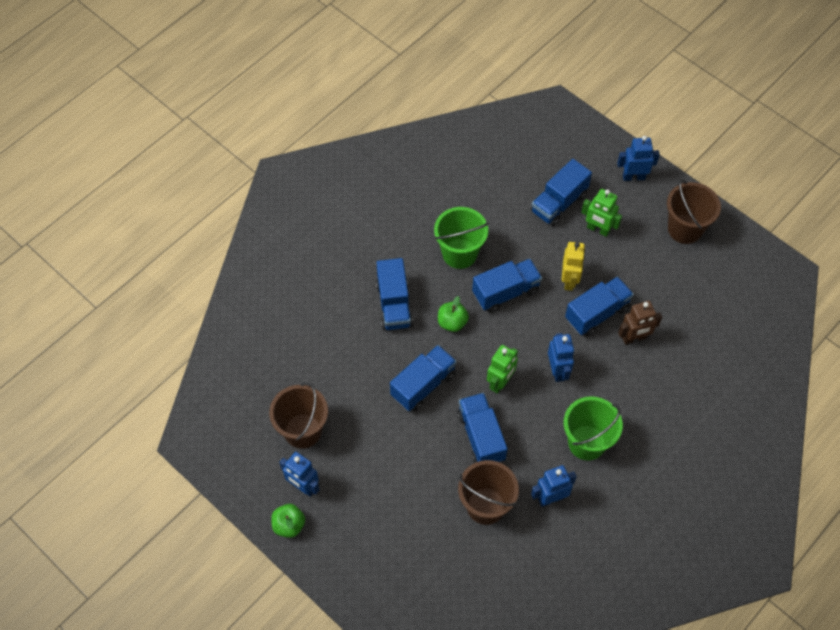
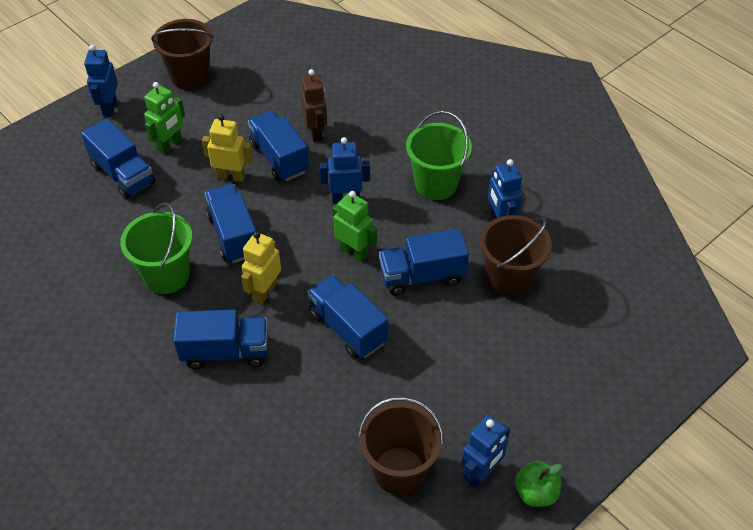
camera: 85 degrees left, 10 degrees down
green apple [438,296,469,332] -> yellow robot [241,231,281,304]

